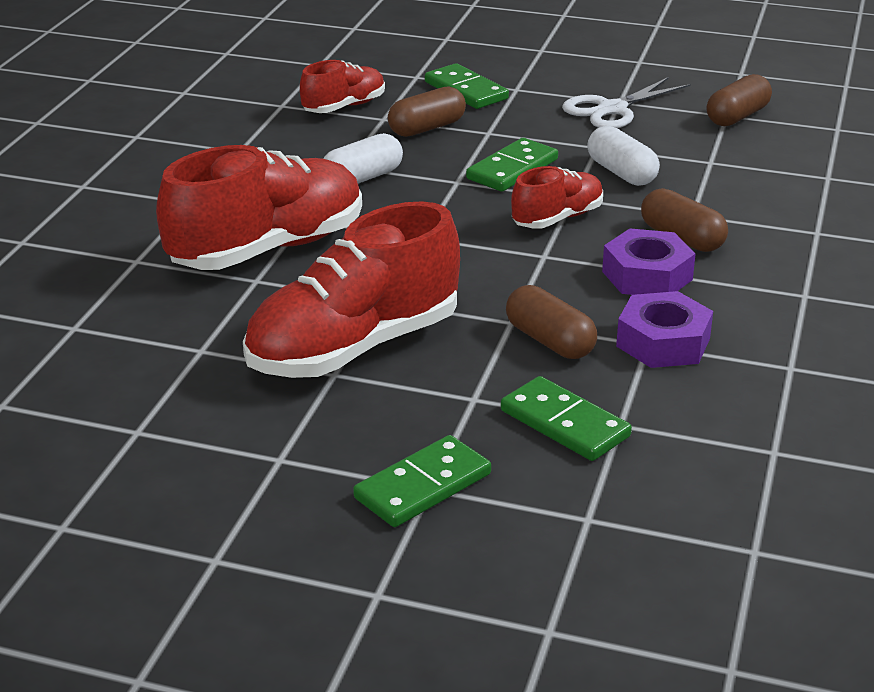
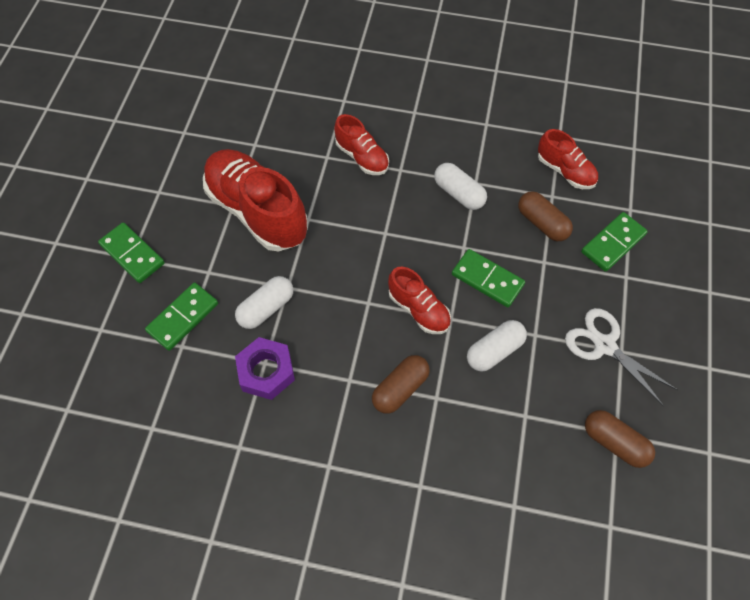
camera: 85 degrees right, 30 degrees up
red shoe [156,145,362,270] -> red shoe [334,114,389,175], size x0.53
brown capsule [506,285,597,359] -> white capsule [235,276,293,329]
purple nut [602,228,696,295] -> none

